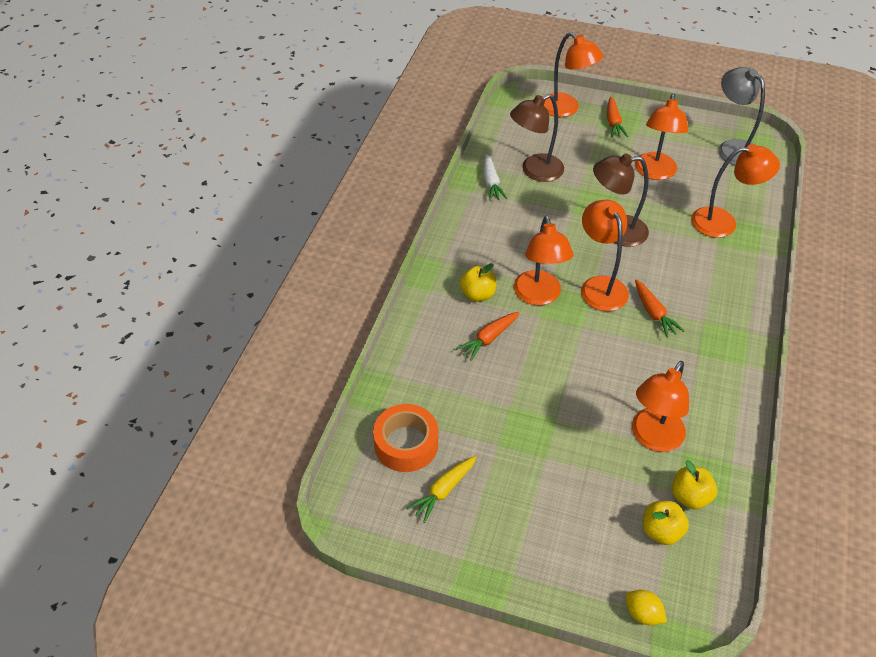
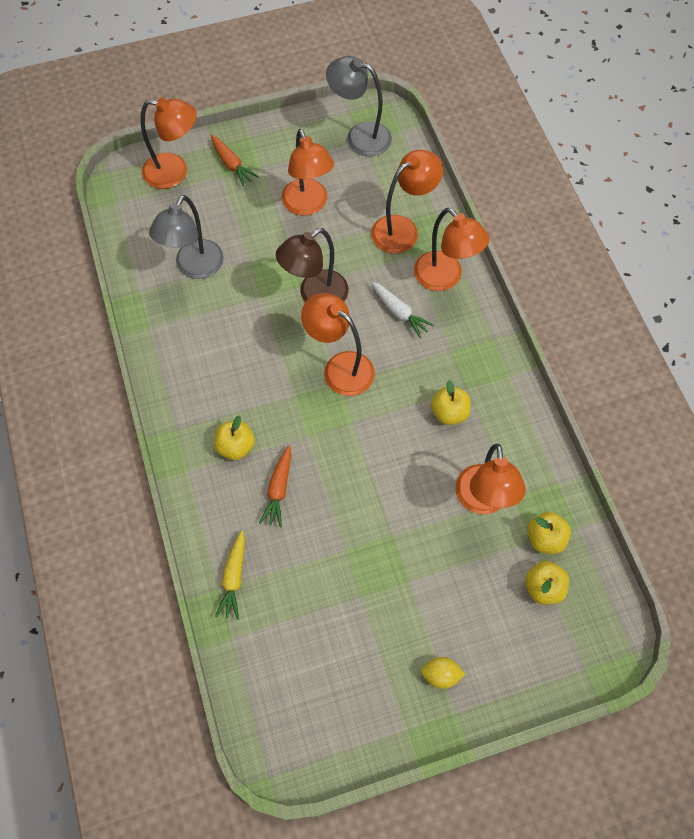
camera: 35 degrees left, 15 degrees up
orange tape [373,404,438,472] -> none
yellow carrot [407,456,477,523] -> yellow carrot moved to [215,530,245,620]
white carrot [484,154,508,201] -> white carrot moved to [372,282,434,338]
brown lamp [510,94,564,182] -> grey lamp [149,195,224,279]
orange lamp [514,215,573,305] -> orange lamp moved to [414,208,490,291]
yellow lemon [626,590,667,625] -> yellow lemon moved to [421,657,465,689]
orange carrot [635,279,684,338] -> none
none -> yellow apple [431,380,471,425]

